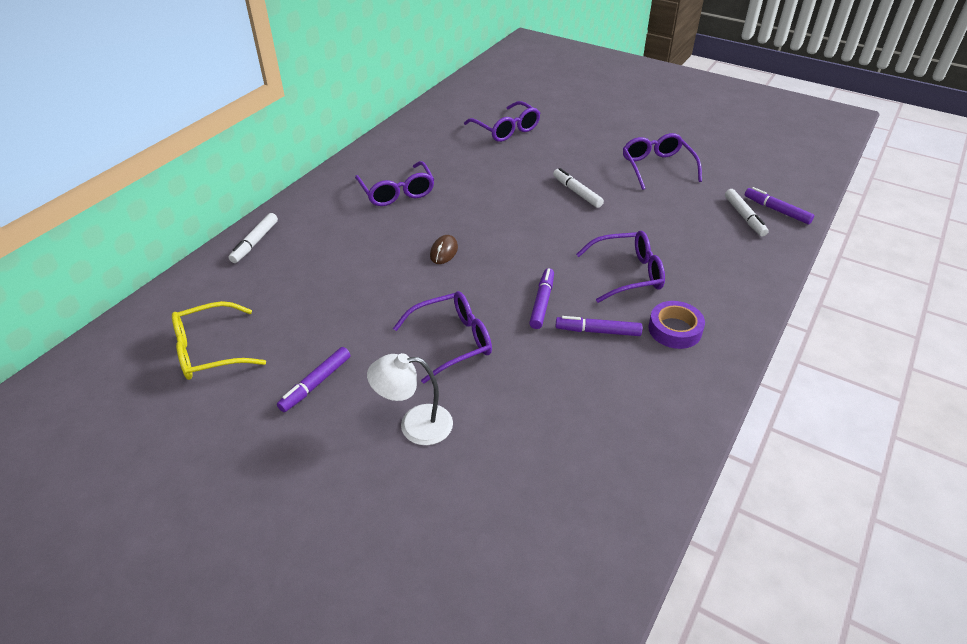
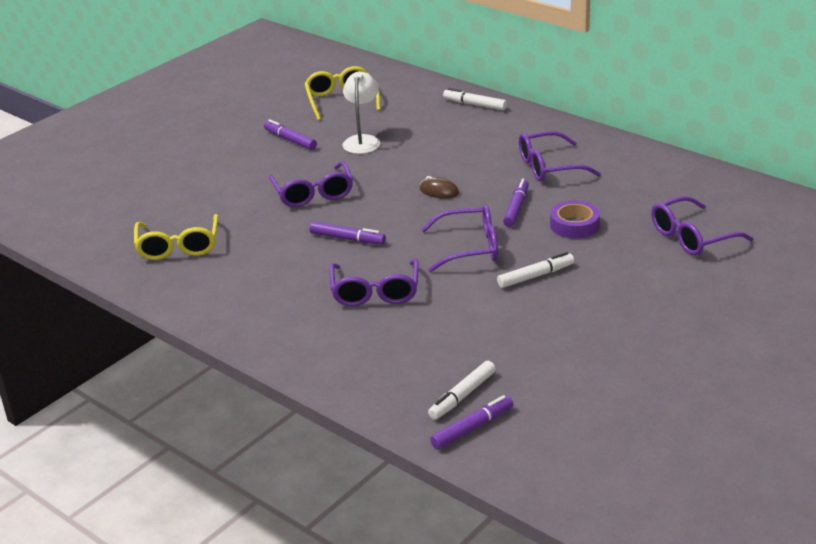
camera: 100 degrees right, 10 degrees down
white lamp [367,353,453,445] -> white lamp moved to [343,71,380,154]
purple marker [555,316,642,336] -> purple marker moved to [503,179,529,227]
purple glasses [623,133,702,190] -> purple glasses moved to [421,204,498,272]
purple tape [648,301,705,349] -> purple tape moved to [550,200,600,239]
white marker [725,189,769,236] -> white marker turned 45 degrees counterclockwise [428,361,496,420]
none -> yellow glasses [134,214,218,260]

